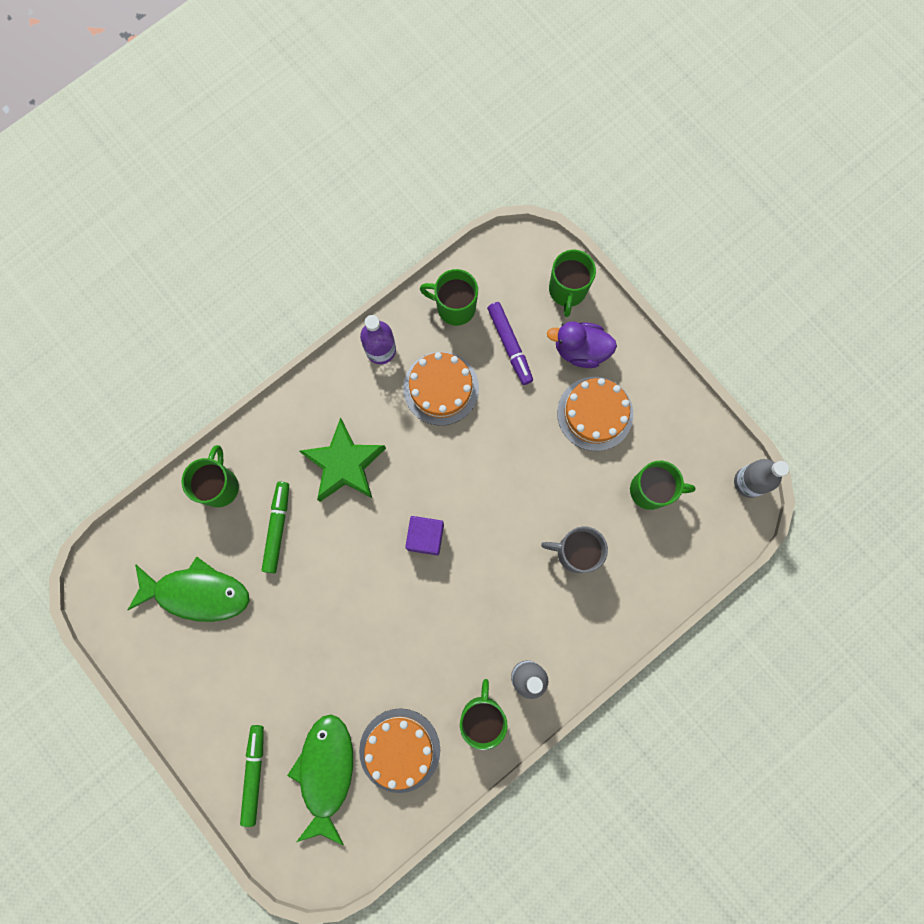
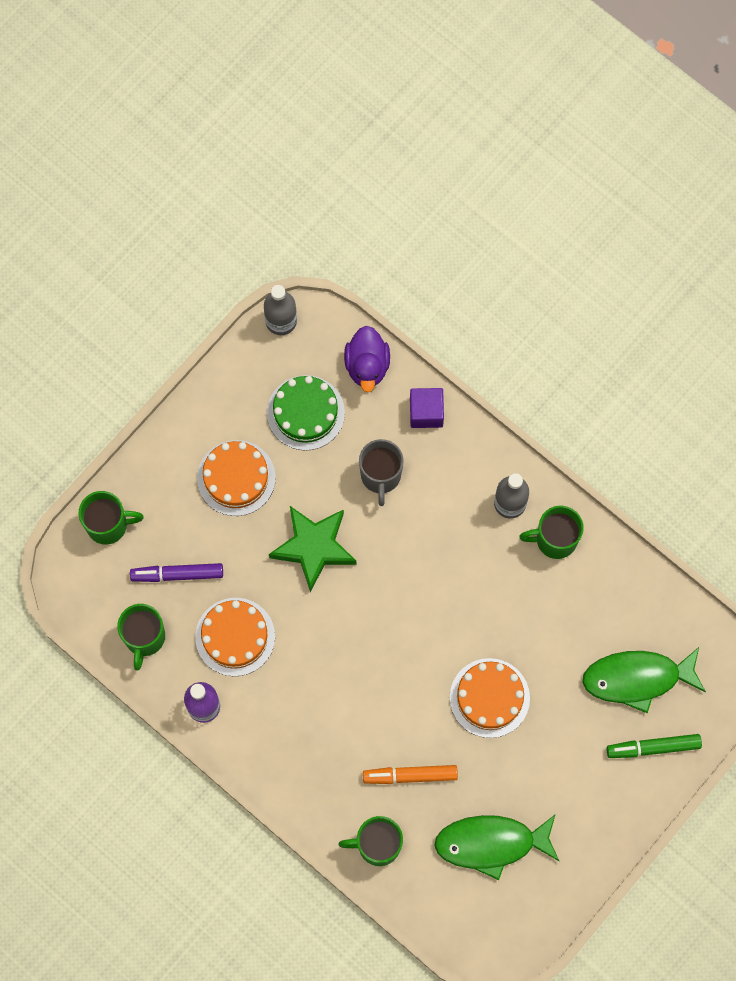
camera: 100 degrees left, 5 degrees down
green fish [128,557,250,622] -> green fish turned 90 degrees counterclockwise [434,814,559,880]
green marker [262,482,289,573] -> orange marker [363,765,458,784]
green star [300,418,386,502] -> green star moved to [269,506,356,592]
orange cake [359,708,440,793] -> orange cake moved to [450,658,530,738]
purple cube [405,516,444,555] -> purple cube moved to [410,388,444,428]
purple marker [487,302,533,385] -> purple marker turned 150 degrees counterclockwise [130,563,223,582]
purple duck [547,322,617,368] -> purple duck moved to [344,326,390,392]
green mug [630,461,696,510] -> green cake [267,375,345,451]

